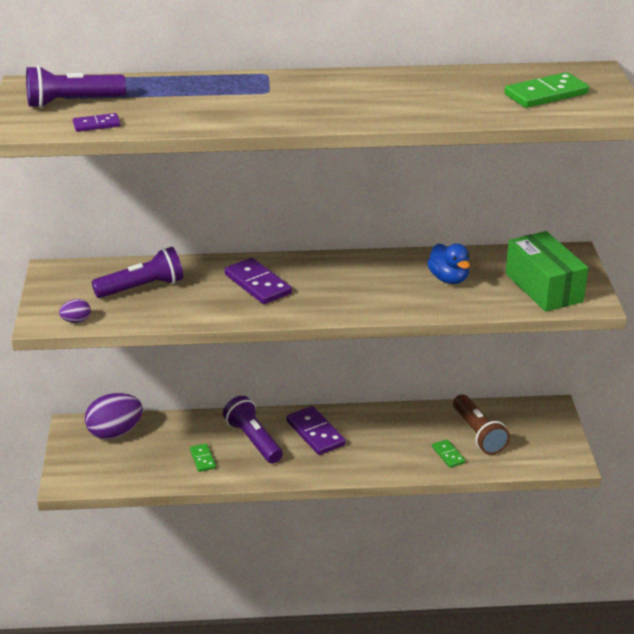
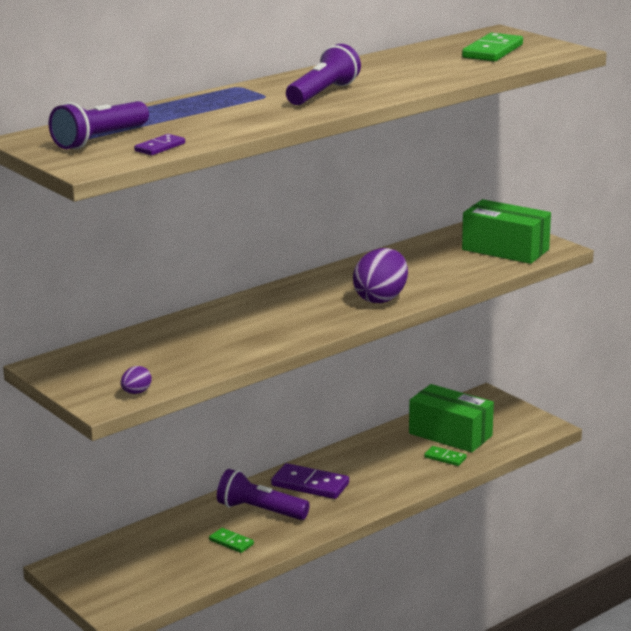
camera: 35 degrees left, 10 degrees down
purple egg [85,393,143,440] -> purple egg moved to [353,248,408,303]
purple flashlight [92,247,183,298] -> purple flashlight moved to [286,44,361,105]
purple domino [224,258,292,304] -> none
blue duck [427,243,470,284] -> none
brown flashlight [453,394,510,455] -> green box [409,384,494,452]

